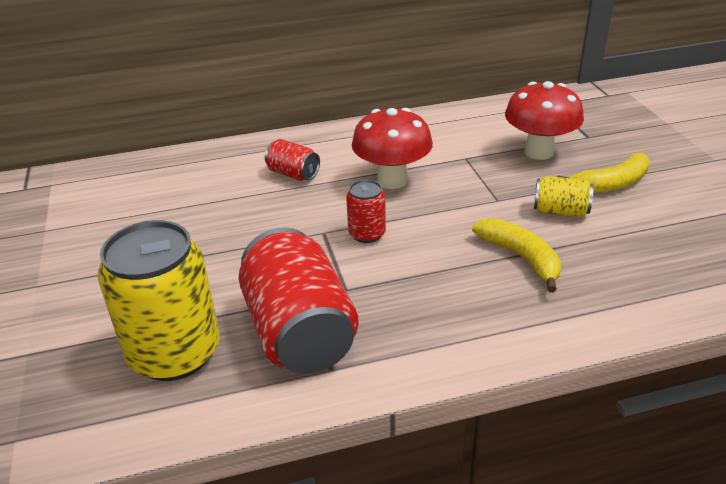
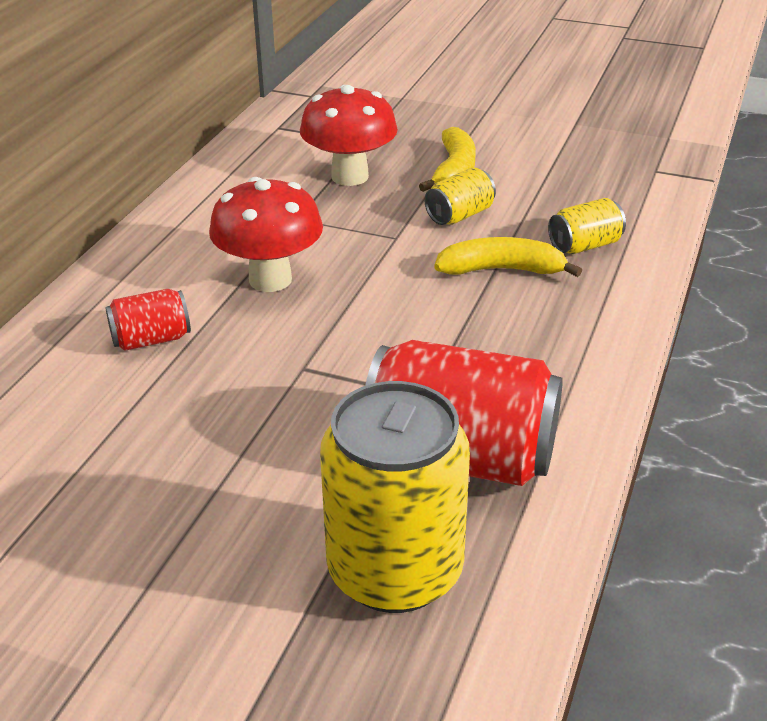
camera: 55 degrees left, 0 degrees up
red can [346,179,386,243] -> none
none -> yellow can [548,198,626,254]

